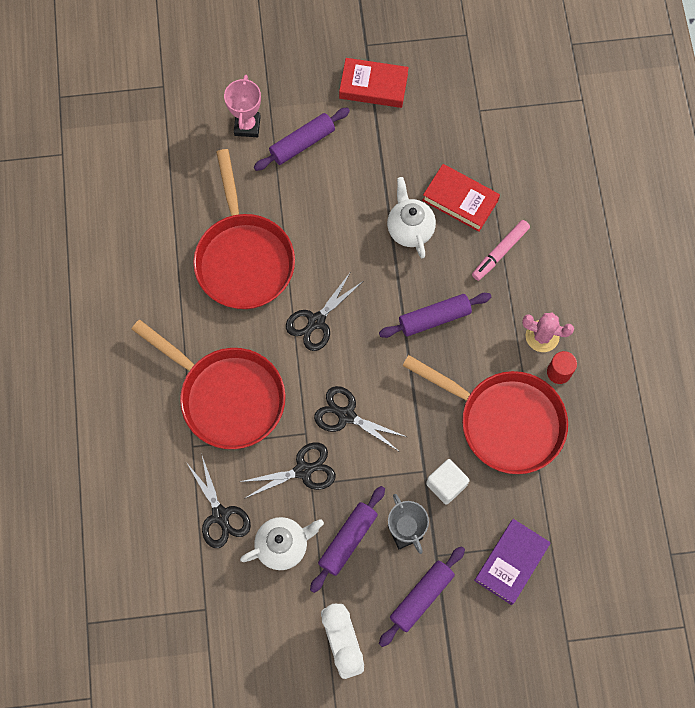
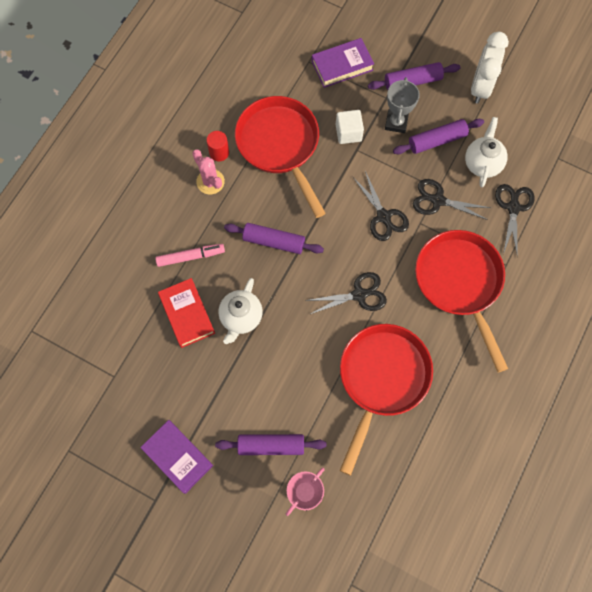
camera: 145 degrees left, 0 degrees up
white teapot [240,517,324,570] -> white teapot turned 90 degrees clockwise [465,117,507,187]
red book [339,58,409,108] -> purple book [140,420,213,494]

